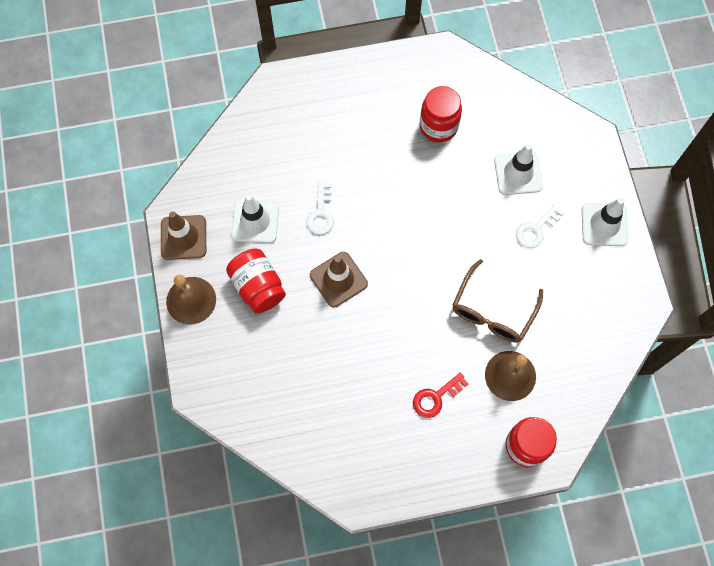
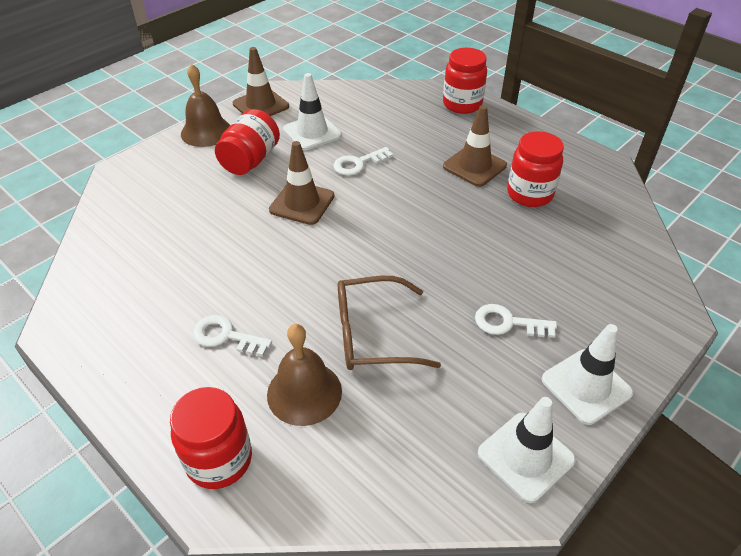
camera: 55 degrees right, 25 degrees down
red key [413,372,468,418] -> white key [193,315,272,357]
white traffic cone [494,144,543,195] -> white traffic cone moved to [478,397,576,503]
none -> red jar [443,48,487,114]
none -> brown traffic cone [443,105,507,187]

